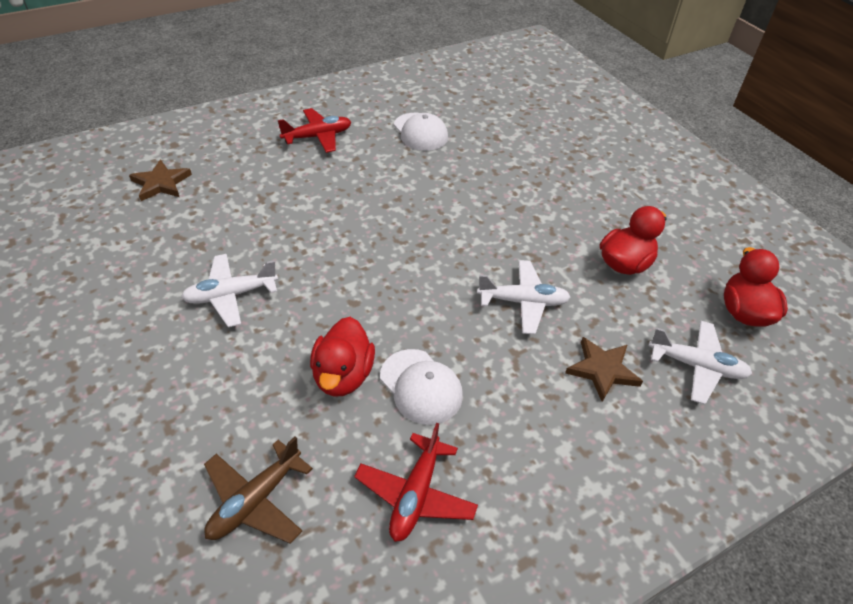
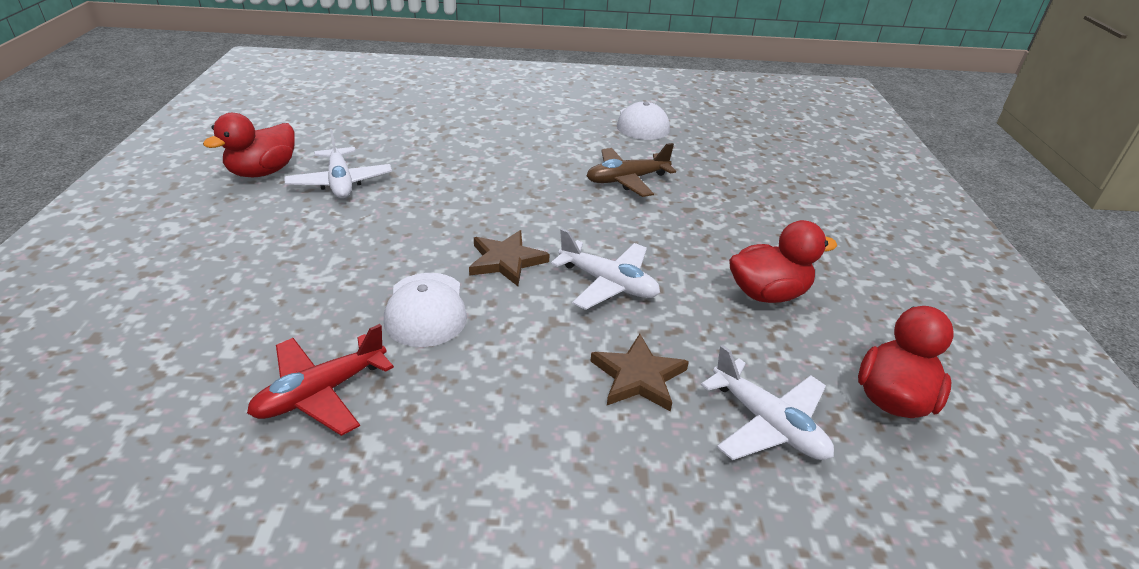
camera: 30 degrees right, 10 degrees down
brown star [129,159,192,201] -> brown star moved to [469,230,549,286]
white plane [181,254,278,327] -> white plane turned 120 degrees counterclockwise [284,129,392,198]
brown plane [204,436,313,544] -> brown plane moved to [587,143,676,197]
red plane [278,108,351,153] -> none
red duck [310,317,375,396] -> red duck moved to [203,113,295,177]

